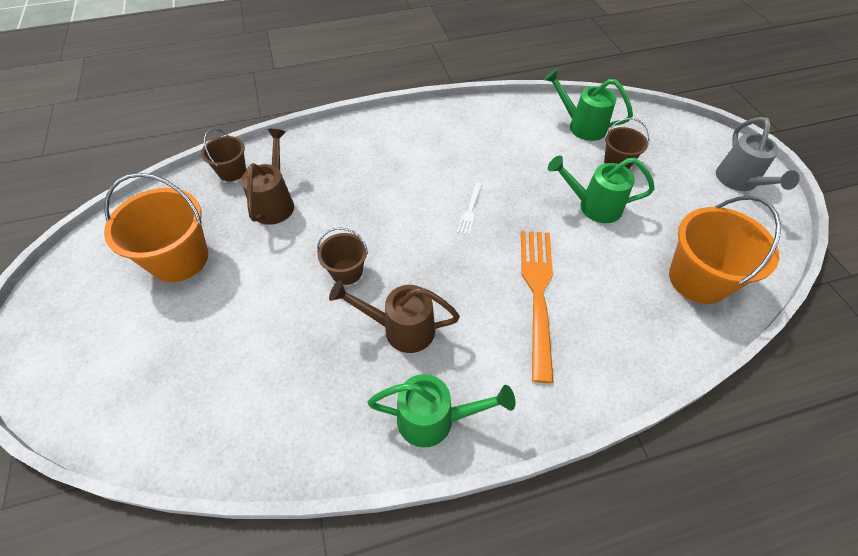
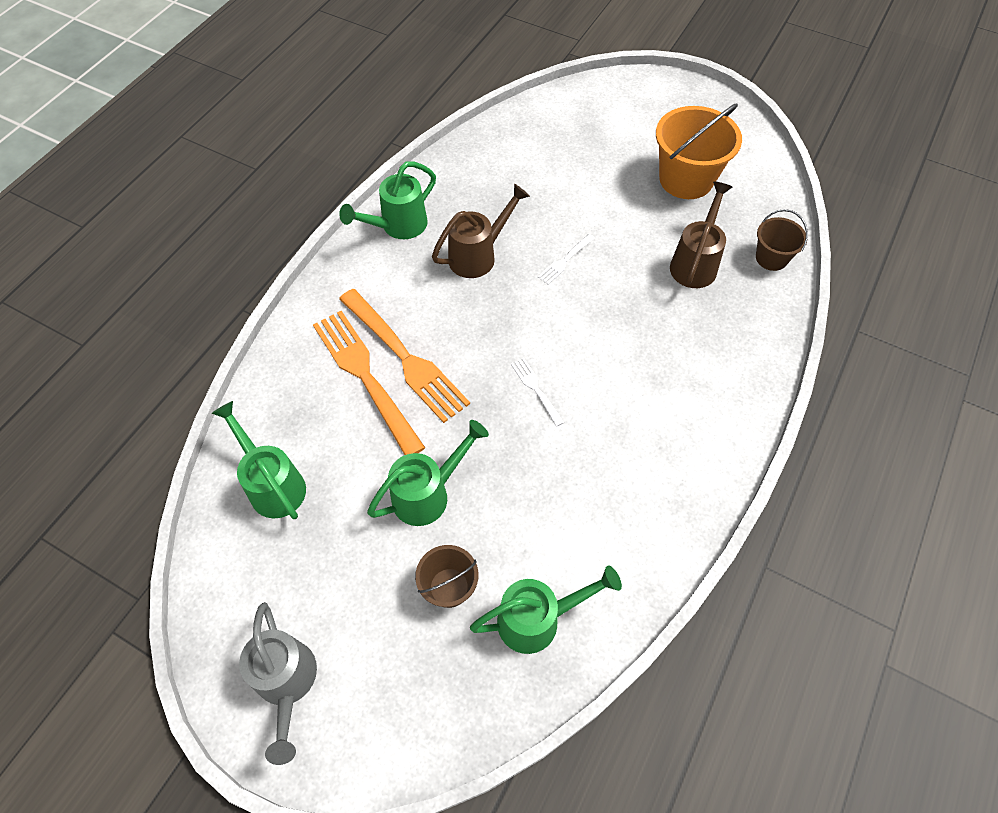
camera: 135 degrees right, 5 degrees up
brown watering can [241,129,294,225] -> brown watering can turned 120 degrees counterclockwise [670,181,732,288]
brown bucket [317,228,368,285] -> white fork [538,234,595,285]
orange bucket [669,196,781,304] -> green watering can [212,401,306,519]
grey watering can [716,117,800,191] -> grey watering can turned 150 degrees counterclockwise [239,602,317,765]
none -> orange fork [313,311,425,455]

